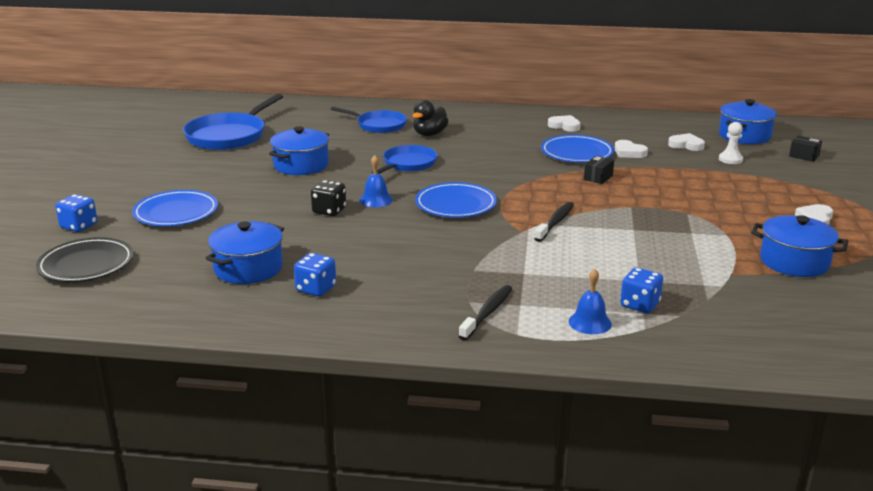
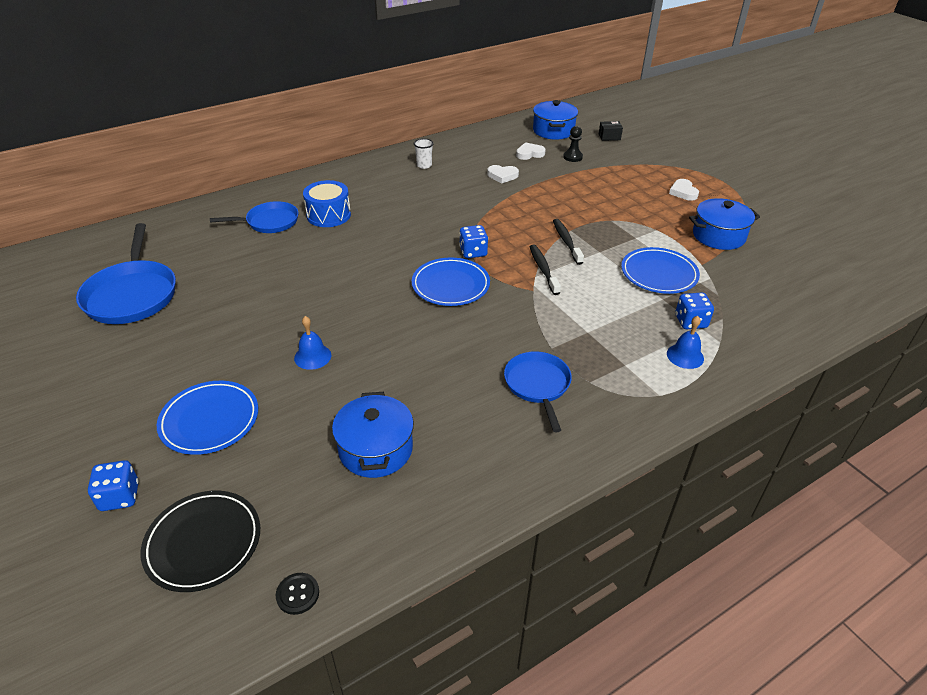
camera: 40 degrees left, 15 degrees up
blue pot [269,126,329,175] -> none
blue dice [294,253,336,297] -> blue dice moved to [459,225,488,258]
black dice [311,180,346,216] -> none
blue bell [359,155,393,207] -> blue bell moved to [294,316,331,370]
blue pan [372,145,438,174] -> blue pan moved to [504,351,572,432]
black duck [412,100,449,136] -> blue drum [303,180,351,227]
black toothbrush [459,285,512,340] -> black toothbrush moved to [553,219,584,265]
blue plate [541,135,614,163] -> blue plate moved to [621,247,700,294]
white heart [548,115,581,132] -> white cup [414,139,434,169]
black box [584,156,614,184] -> none
white pawn [719,122,743,164] -> black pawn [563,126,583,162]
none -> black button [276,573,319,615]

